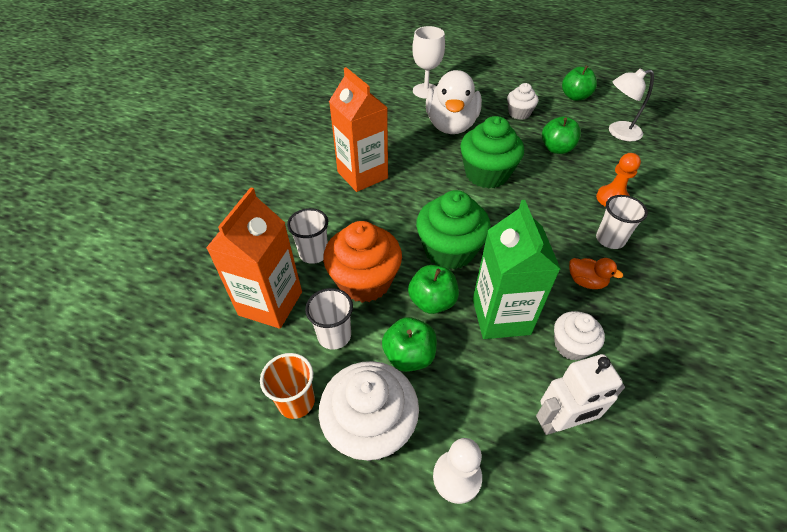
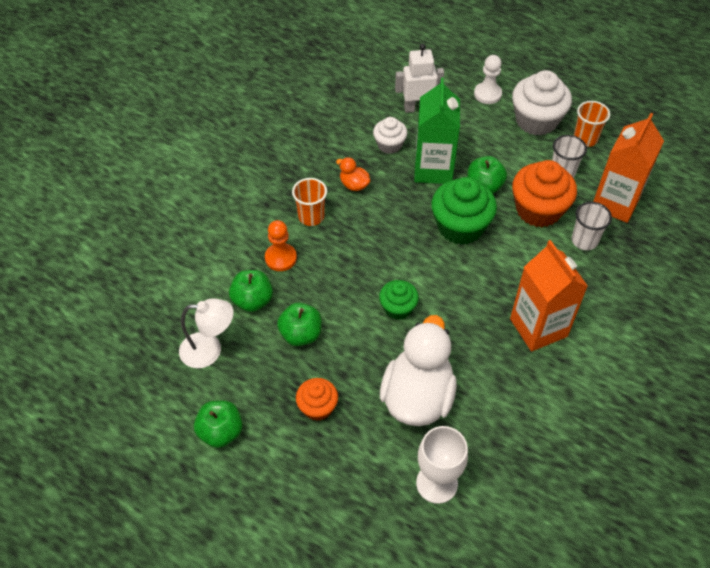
camera: 170 degrees left, 5 degrees up
green apple [382,317,437,372] -> green apple moved to [229,270,273,312]
green cupcake [460,116,524,189] -> green cupcake [379,280,419,320], size x0.57
white cupcake [507,83,539,120] -> orange cupcake [296,378,338,421]
white cup [596,195,648,249] -> orange cup [292,178,327,226]

